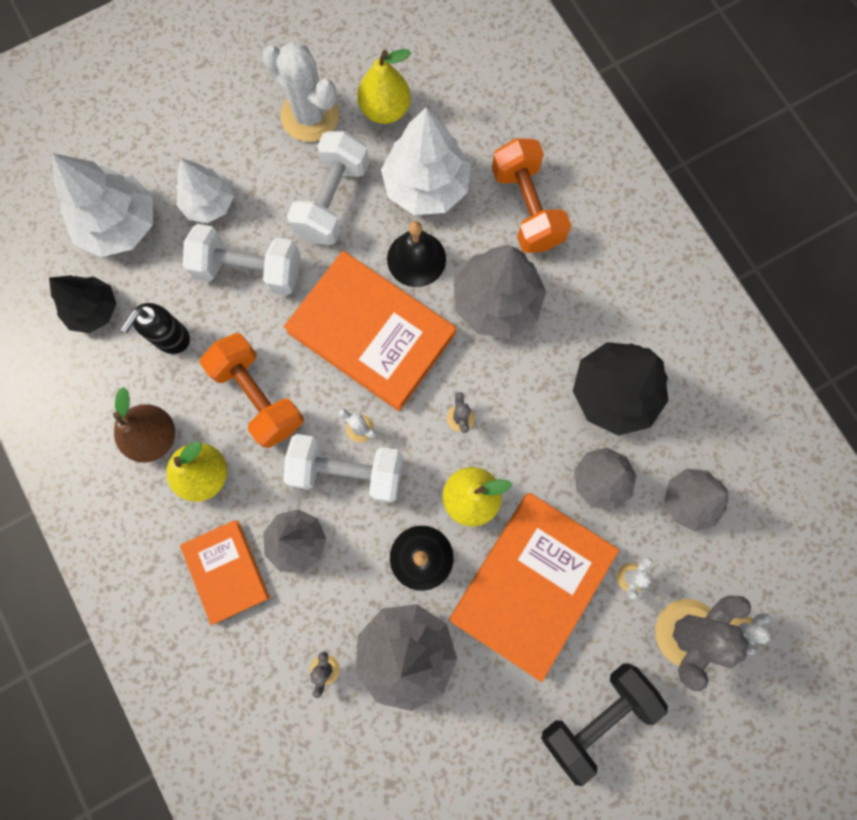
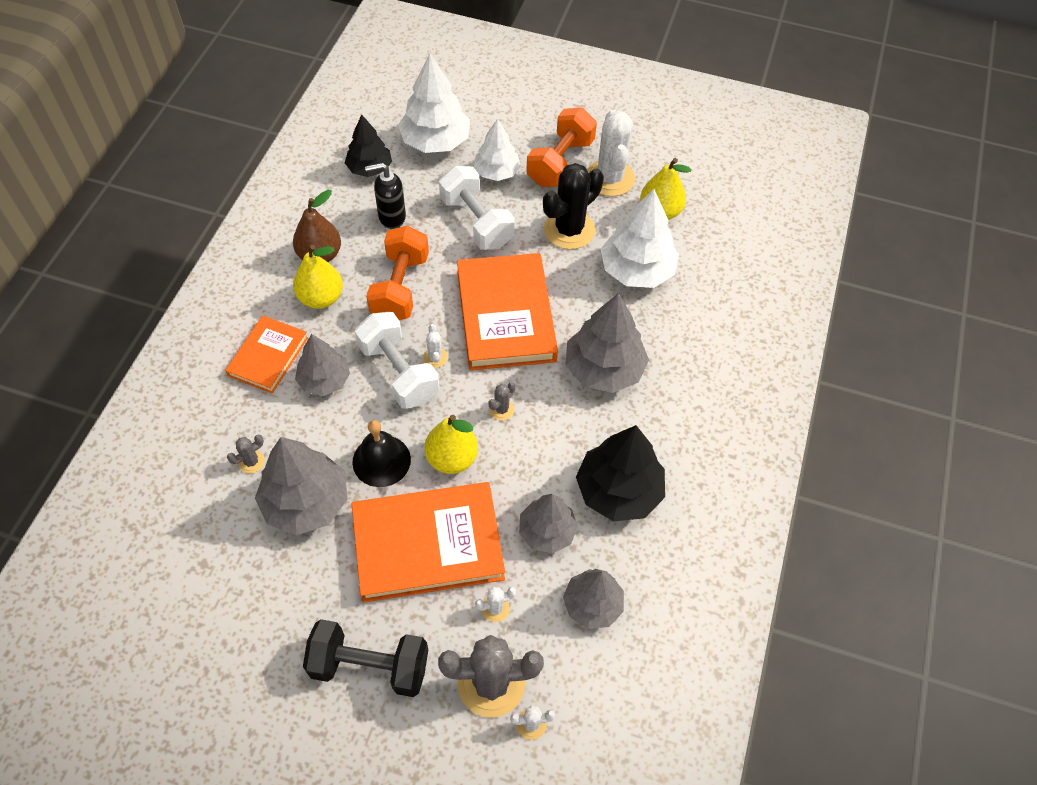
camera: 45 degrees right, 20 degrees down
white dumbbell [287,131,369,245] -> black cactus [543,163,604,249]
black bell [387,221,446,287] -> none
orange dumbbell [492,138,571,253] -> orange dumbbell moved to [526,107,597,187]

